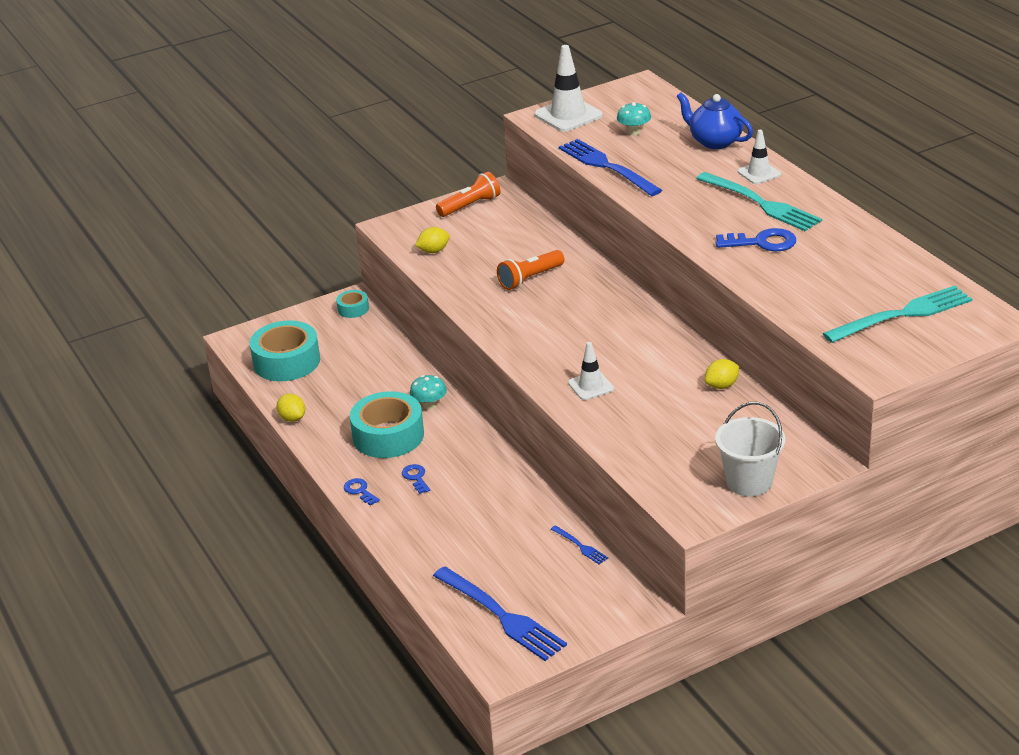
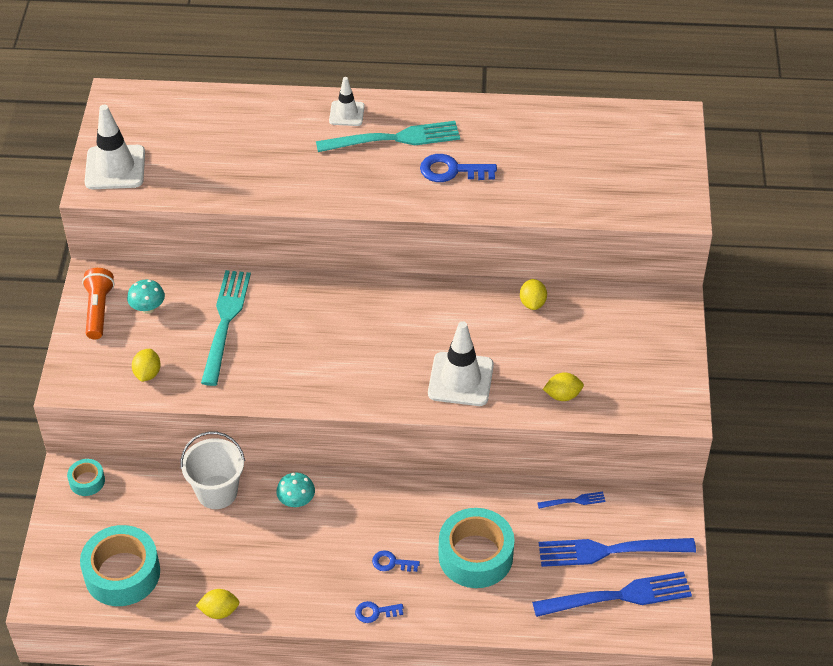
camera: 60 degrees left, 15 degrees up
turquoise tape [350,391,424,458] -> turquoise tape moved to [438,508,515,588]
orange flashlight [497,250,565,290] -> none
blue fork [559,139,662,196] -> blue fork moved to [539,538,696,567]
white traffic cone [568,342,614,400] -> white traffic cone [428,321,494,406], size x1.68
turquoise mushroom [617,102,651,135] -> turquoise mushroom moved to [127,279,165,314]
blue teapot [677,92,753,149] -> none
white bucket [715,402,785,497] -> white bucket moved to [180,431,245,509]
blue key [716,228,796,251] -> blue key turned 120 degrees counterclockwise [420,154,497,182]
turquoise fork [823,286,972,343] -> turquoise fork moved to [201,270,251,386]
none -> yellow lemon [543,372,584,401]

